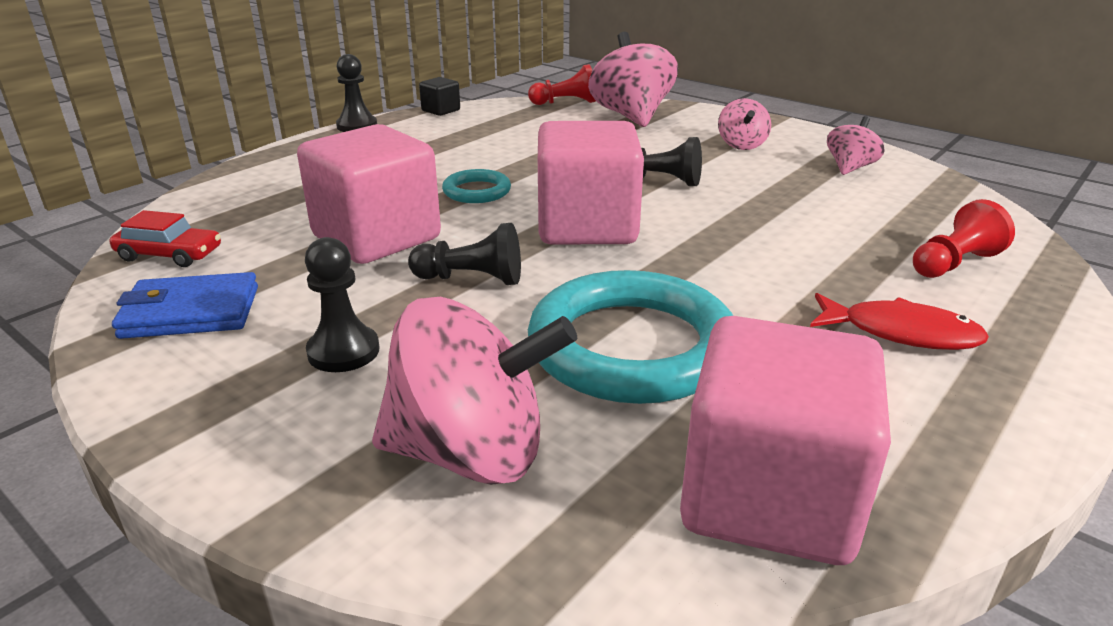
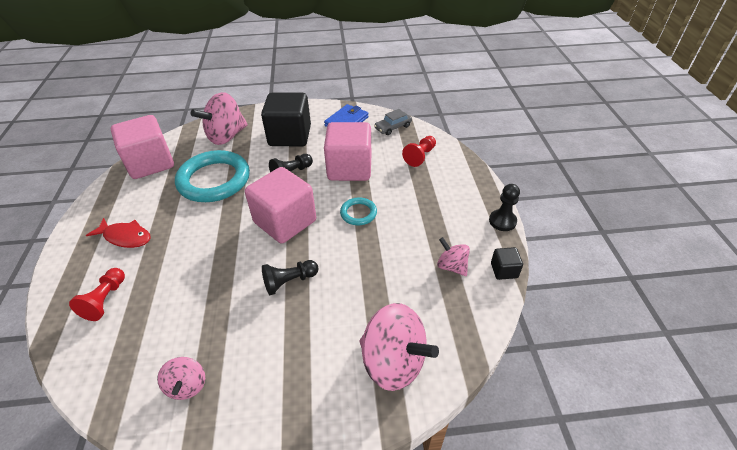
camera: 135 degrees right, 15 degrees up
red car [109,210,221,267] -> grey car [374,109,412,135]
black pawn [305,237,380,372] -> black cube [261,92,311,146]
red pawn [528,64,596,105] -> red pawn moved to [402,136,436,167]
pink spinning top [718,98,771,150] -> pink spinning top moved to [437,237,470,276]
red fish [810,293,989,350] -> red fish turned 135 degrees counterclockwise [86,218,151,248]

